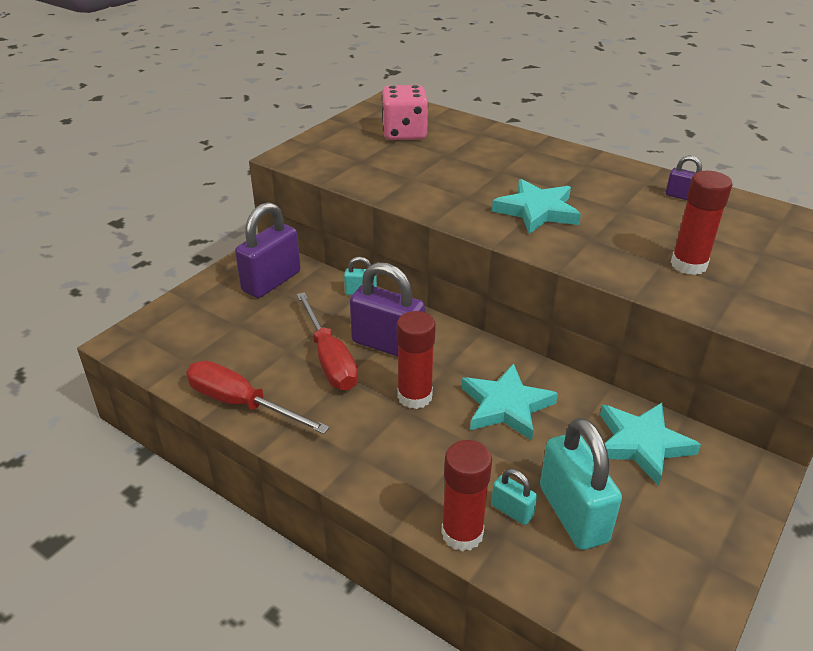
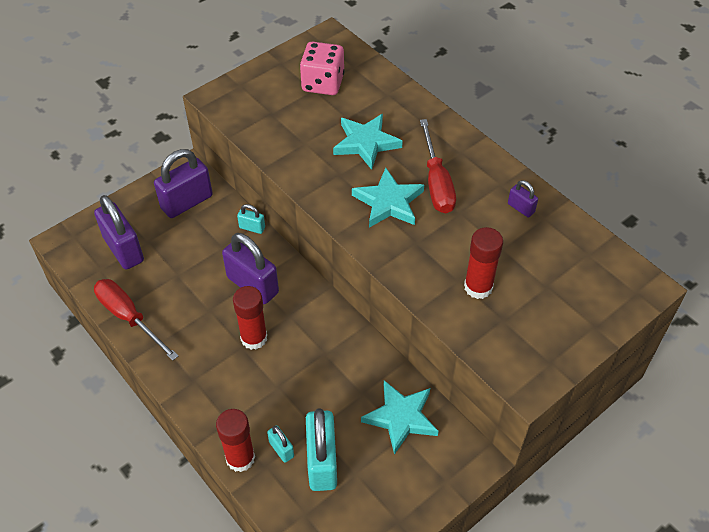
camera: 15 degrees right, 15 degrees up
red screwdriver [296,292,358,391] -> red screwdriver moved to [420,119,456,213]
turquoise star [461,363,558,441] -> turquoise star moved to [333,114,403,170]
none -> purple padlock [94,195,144,270]

